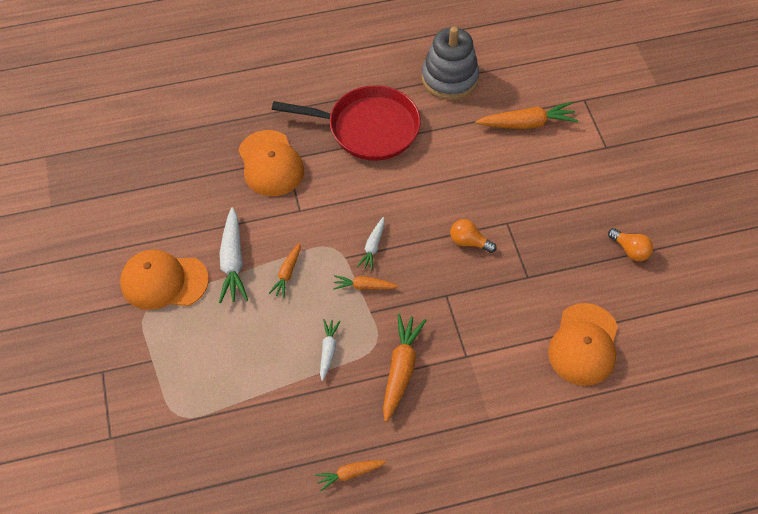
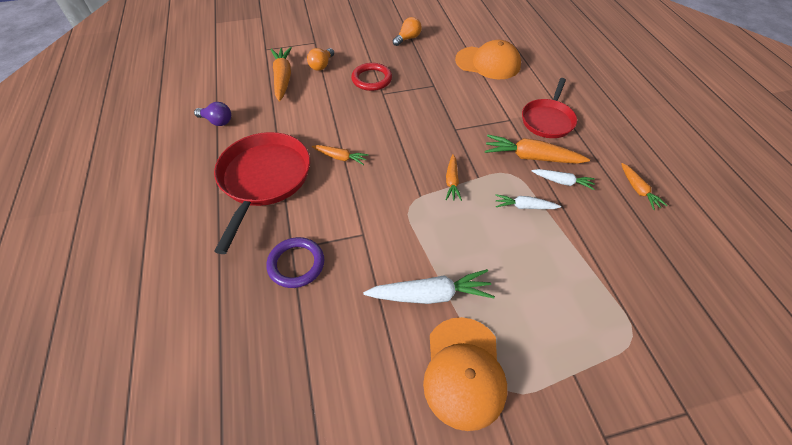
camera: 90 degrees left, 5 degrees down
orange cap [238,130,304,196] -> purple ring [266,237,324,288]
orange carrot [269,243,301,298] -> orange carrot moved to [312,145,369,165]
white carrot [357,217,385,271] -> white carrot moved to [532,169,595,190]
grey stacking toy [422,27,479,100] -> purple light bulb [194,102,231,126]
orange light bulb [450,219,497,253] -> orange light bulb moved to [307,48,334,71]
none -> red ring [351,63,392,91]
none -> red pan [522,78,577,138]

